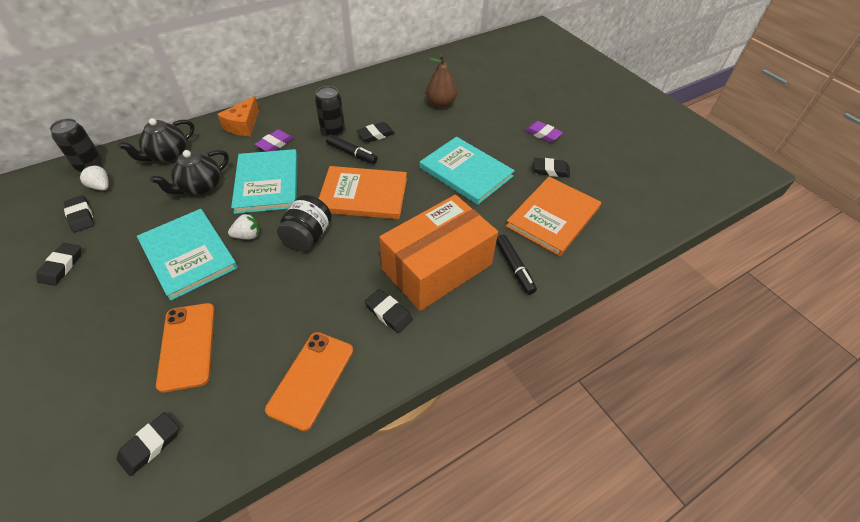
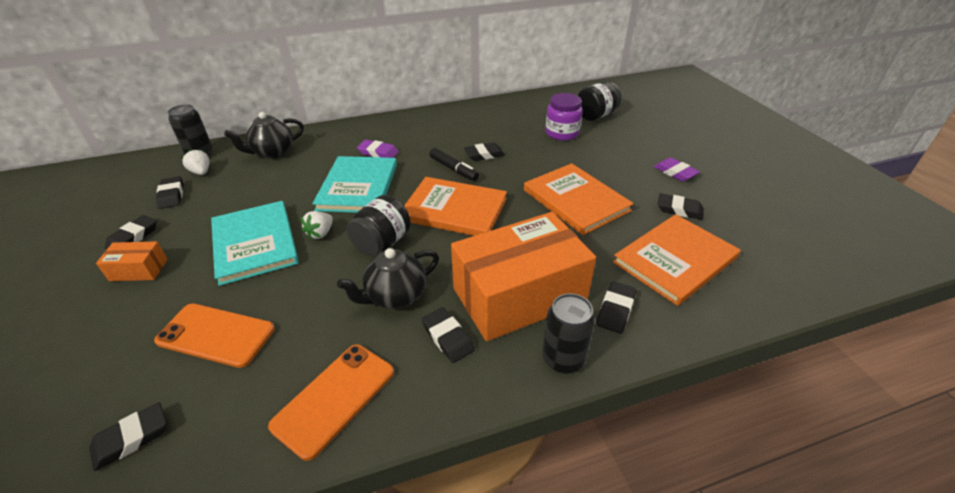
camera: 15 degrees right, 10 degrees down
black teapot [150,150,229,195] -> black teapot moved to [337,248,439,309]
orange phone [156,303,215,392] -> orange phone turned 75 degrees counterclockwise [154,304,275,368]
orange cheese [217,96,259,136] -> none
white strawberry [228,213,260,240] -> white strawberry turned 120 degrees clockwise [301,211,333,240]
purple eraser [255,129,294,152] -> purple eraser turned 60 degrees clockwise [357,140,399,158]
black can [315,86,345,137] -> black can moved to [542,293,595,374]
turquoise book [420,137,515,205] -> orange book [524,163,634,235]
brown pear [426,54,457,108] -> purple jar [546,93,583,141]
black marker [496,235,537,295] -> black eraser [596,281,636,333]
none -> orange box [96,241,168,281]
none -> black jar [577,82,622,121]

